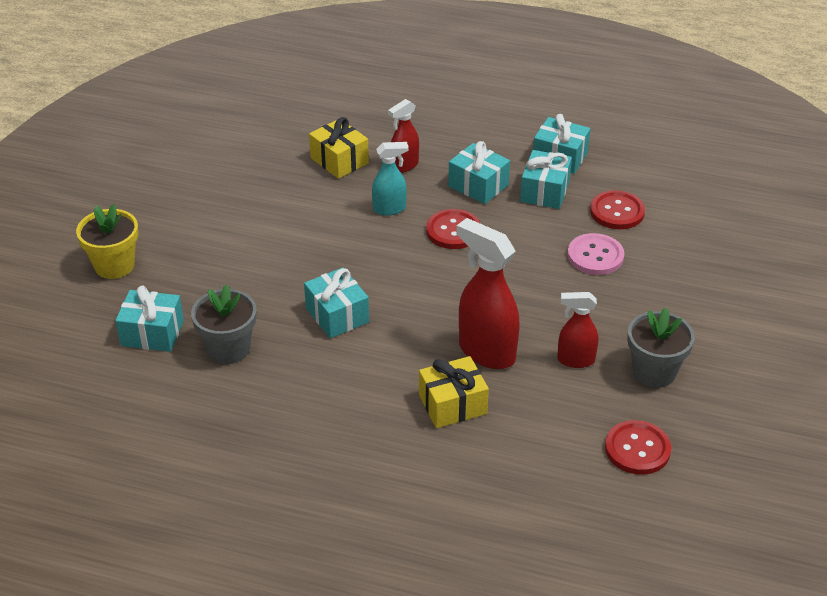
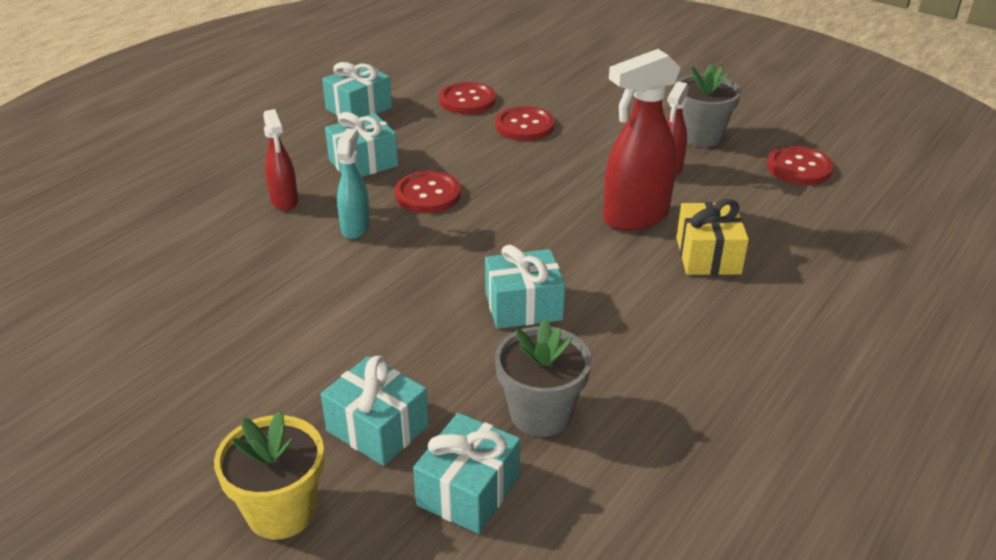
camera: 70 degrees left, 5 degrees down
yellow gift [309,117,369,179] -> none
turquoise gift [520,150,572,209] -> turquoise gift moved to [321,356,429,466]
pink button [567,233,624,275] -> red button [495,106,555,141]

